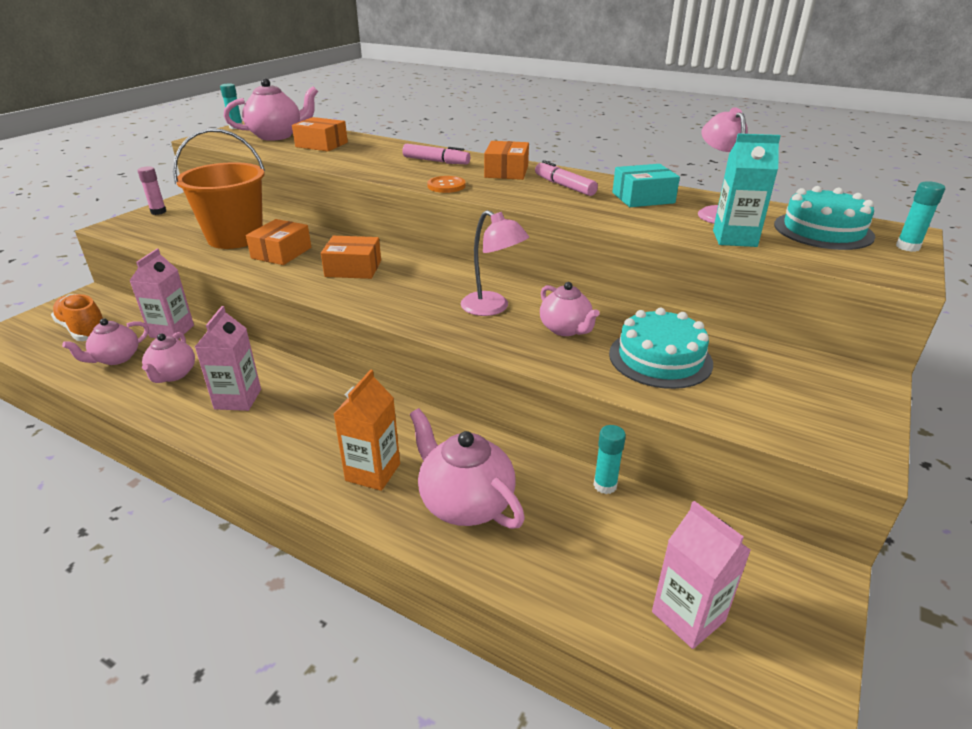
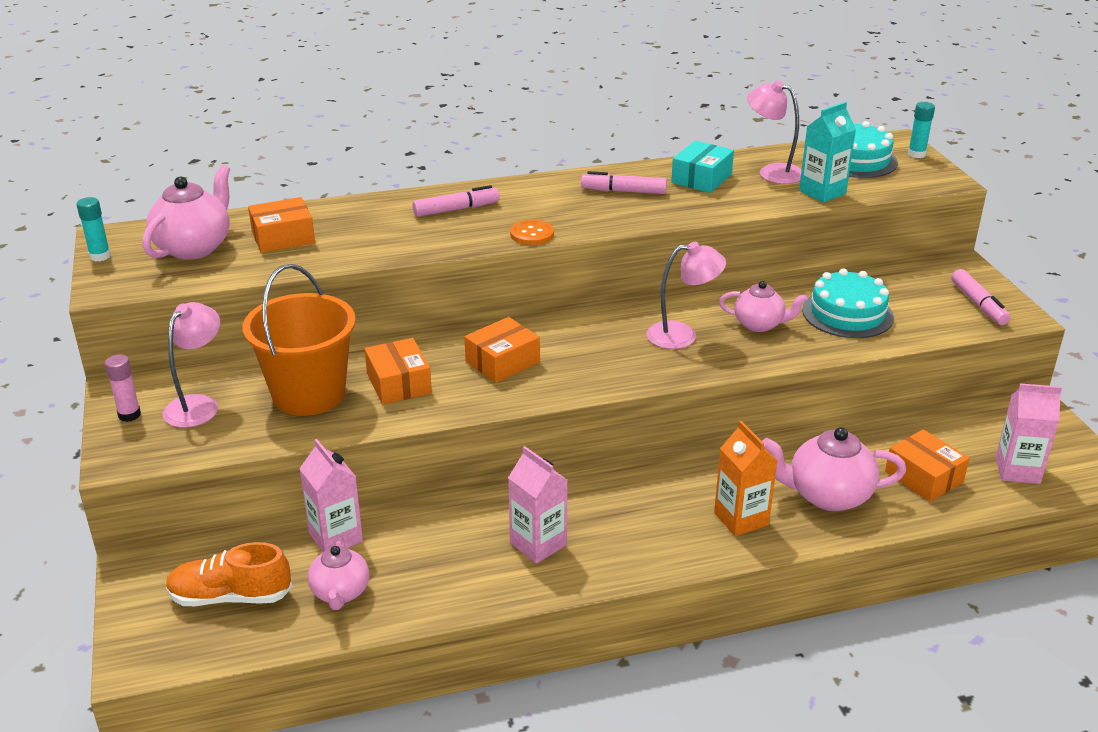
camera: 45 degrees left, 0 degrees up
pink teapot [142,332,195,383] -> none
orange box [484,141,529,180] -> orange box moved to [885,429,969,502]
turquoise glue stick [594,425,626,494] -> none
none -> pink lamp [163,302,220,428]
none -> pink marker [951,269,1011,325]

